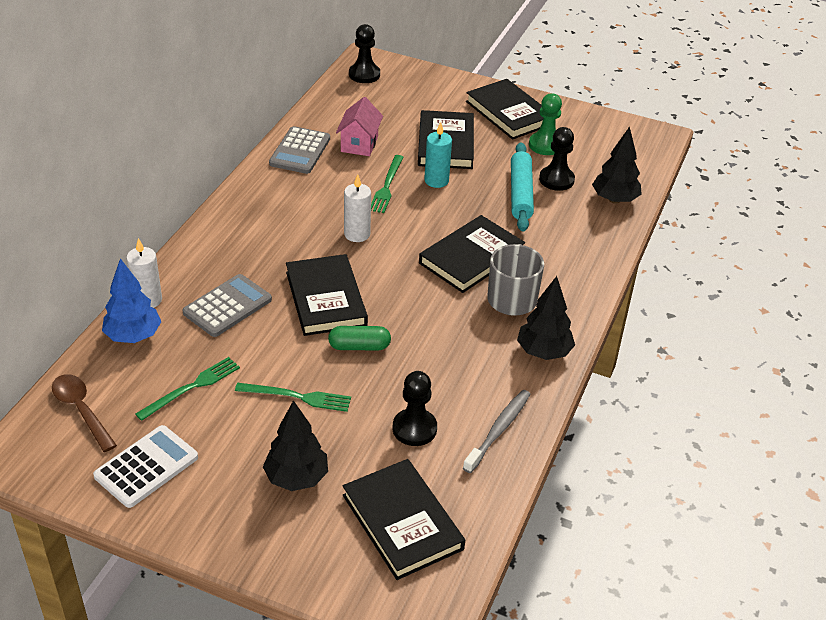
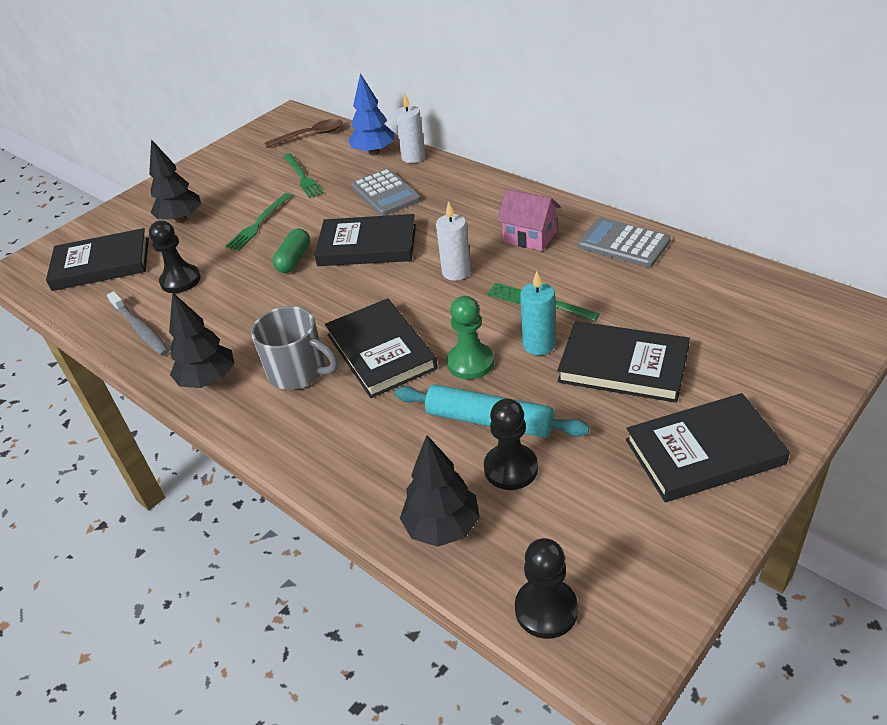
camera: 115 degrees right, 0 degrees up
white calculator [93,425,198,508] -> none
pink house [336,97,383,156] -> pink house moved to [497,189,561,251]
black pawn [349,24,380,83] -> black pawn moved to [515,538,578,639]
green pawn [529,93,562,155] -> green pawn moved to [447,296,494,379]

